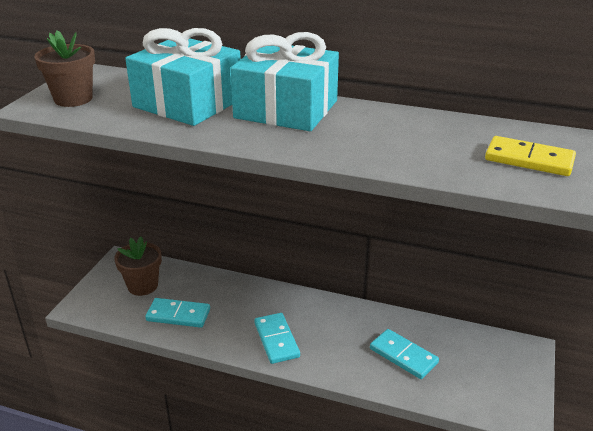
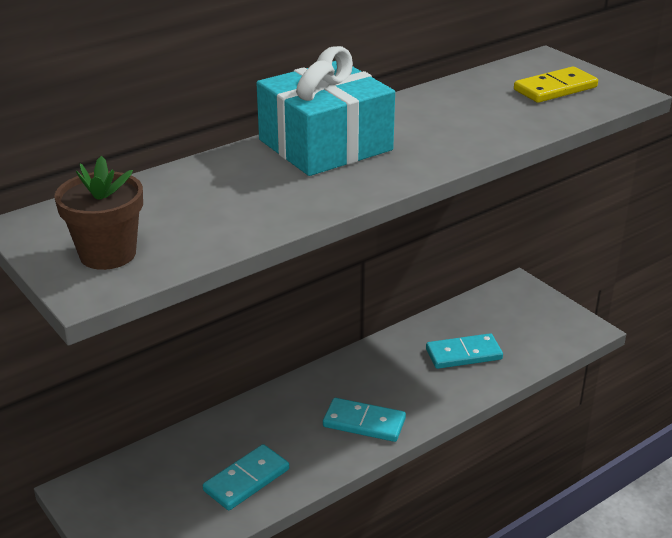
camera: 55 degrees left, 0 degrees up
brown flower pot [114,236,162,296] -> none
turquoise gift [125,28,241,126] -> none

